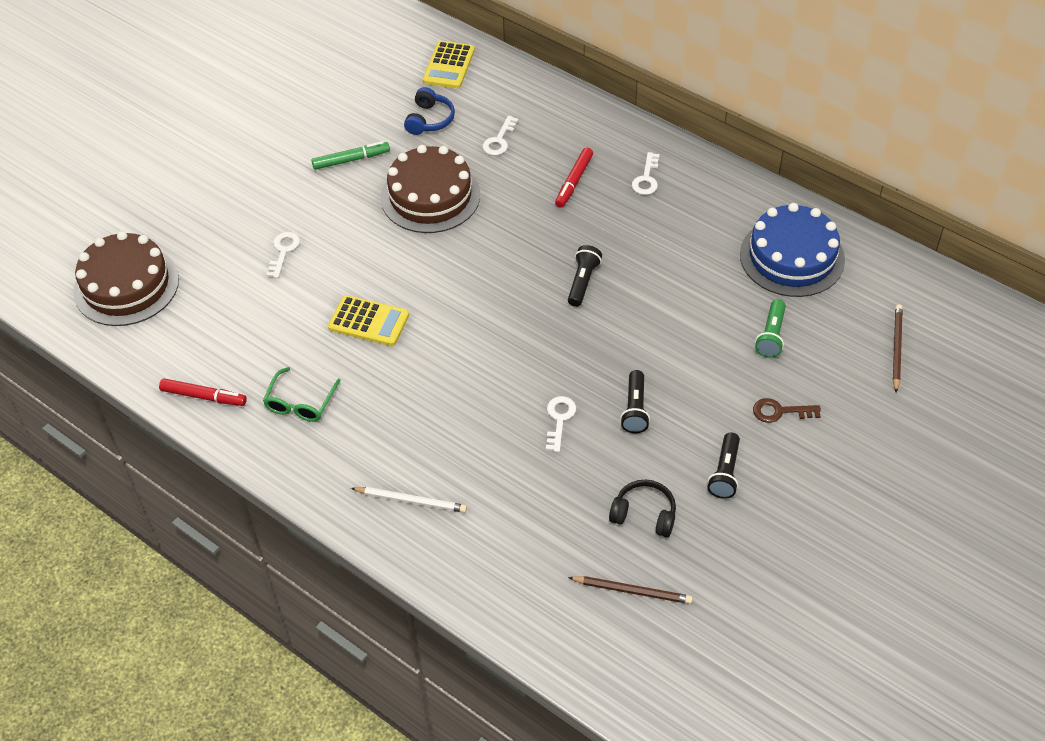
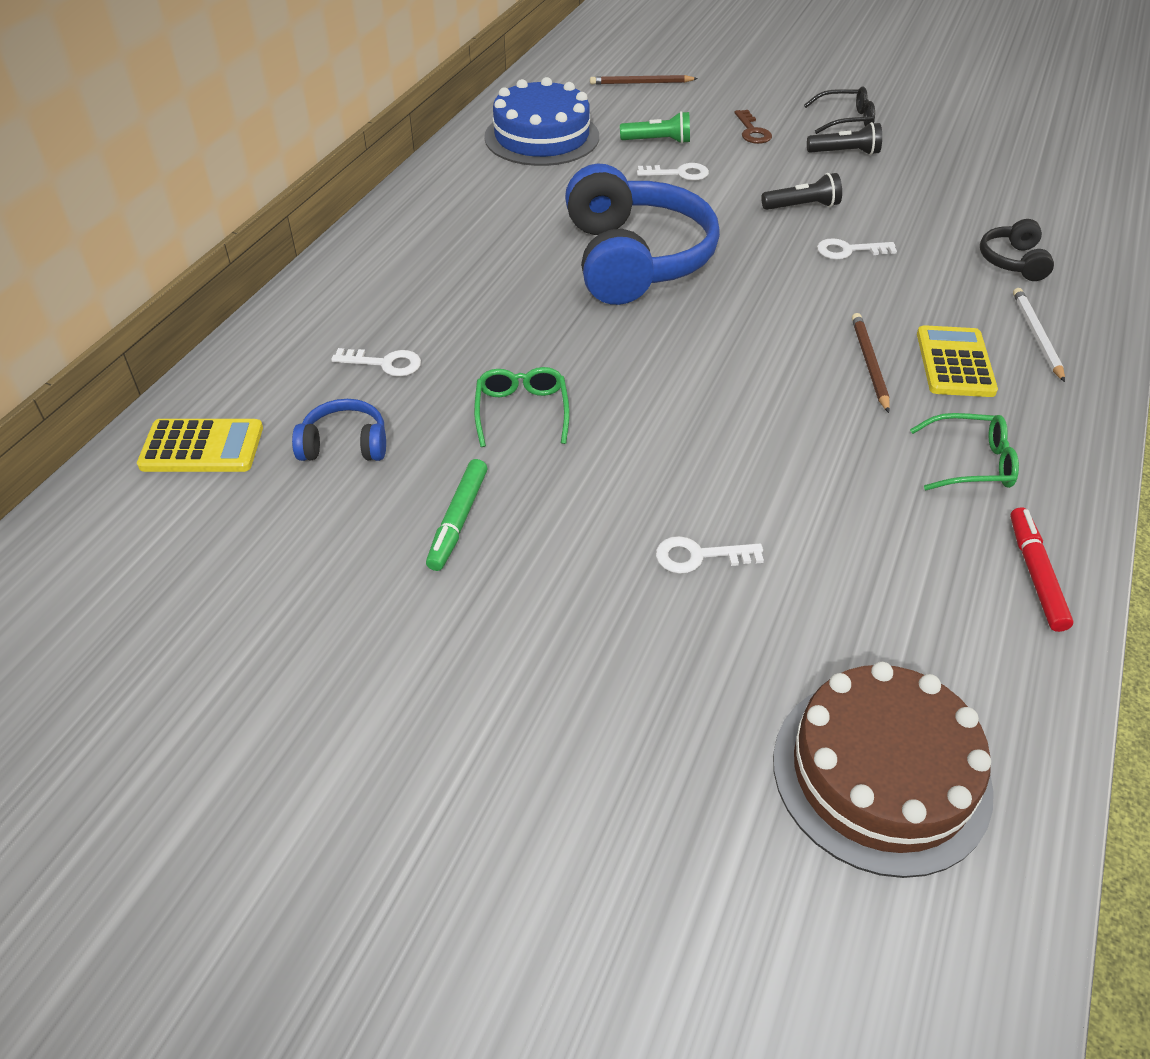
camera: 105 degrees left, 5 degrees down
green marker [311,141,390,170] -> green marker turned 135 degrees counterclockwise [426,459,487,571]
yellow calculator [328,295,409,346] -> yellow calculator moved to [917,325,998,397]
brown cake [381,145,480,233] -> green glasses [474,367,570,447]
red marker [555,147,593,207] -> none
black flashlight [568,245,602,307] -> blue headphones [565,163,720,305]
brown pencil [568,576,693,604] -> brown pencil moved to [852,313,890,413]
black headphones [609,480,676,537] -> black headphones moved to [980,219,1054,281]
white key [632,152,660,195] -> white key moved to [637,163,709,181]
none -> black glasses [804,87,875,134]

